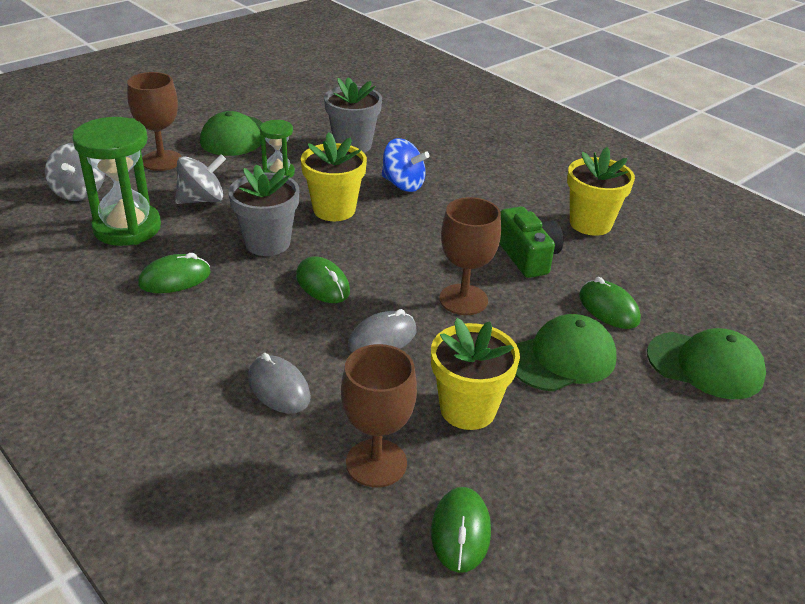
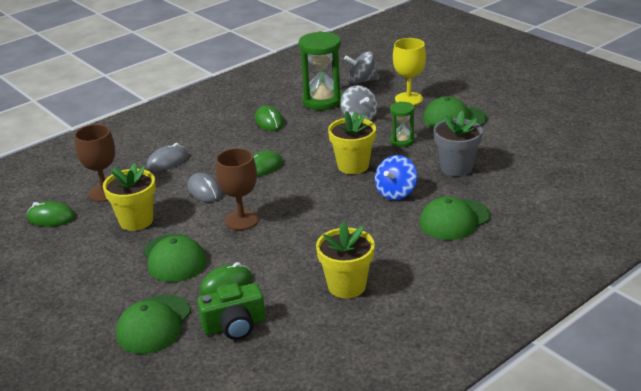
camera: 95 degrees right, 5 degrees down
brown goblet [127,72,182,171] -> yellow goblet [393,38,426,105]
grey flower pot [228,164,299,256] -> none
green camera [499,206,564,278] -> green camera moved to [197,283,265,340]
none -> green cap [419,196,491,240]

